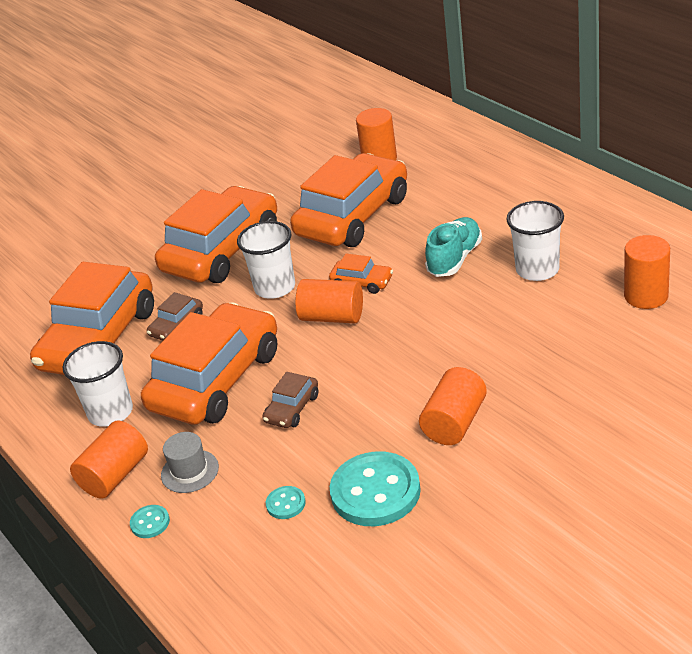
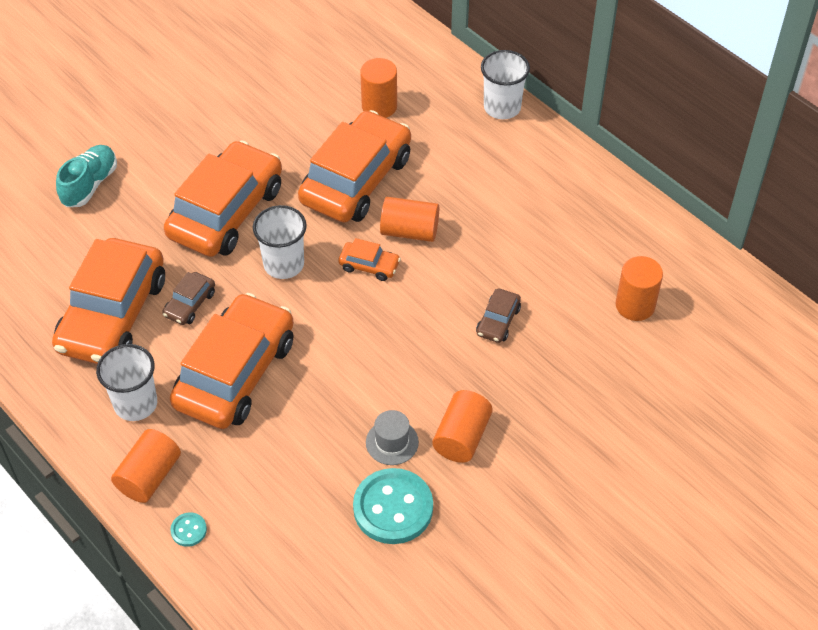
camera: 10 degrees left, 15 degrees up
grey hat [161,432,219,493] -> grey hat moved to [366,410,419,465]
brown car [262,372,319,428] -> brown car moved to [476,288,521,343]
turquoise button [266,486,306,519] -> none
orange cylinder [295,279,363,323] -> orange cylinder moved to [380,197,439,242]
turquoise shoe [425,217,482,277] -> turquoise shoe moved to [56,145,117,207]
white cup [506,201,564,281] -> white cup moved to [481,50,530,119]

